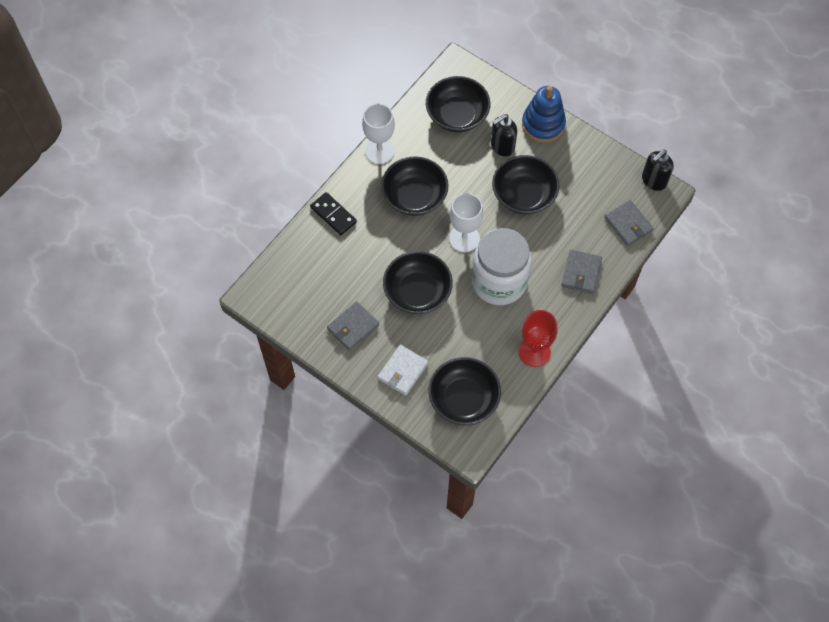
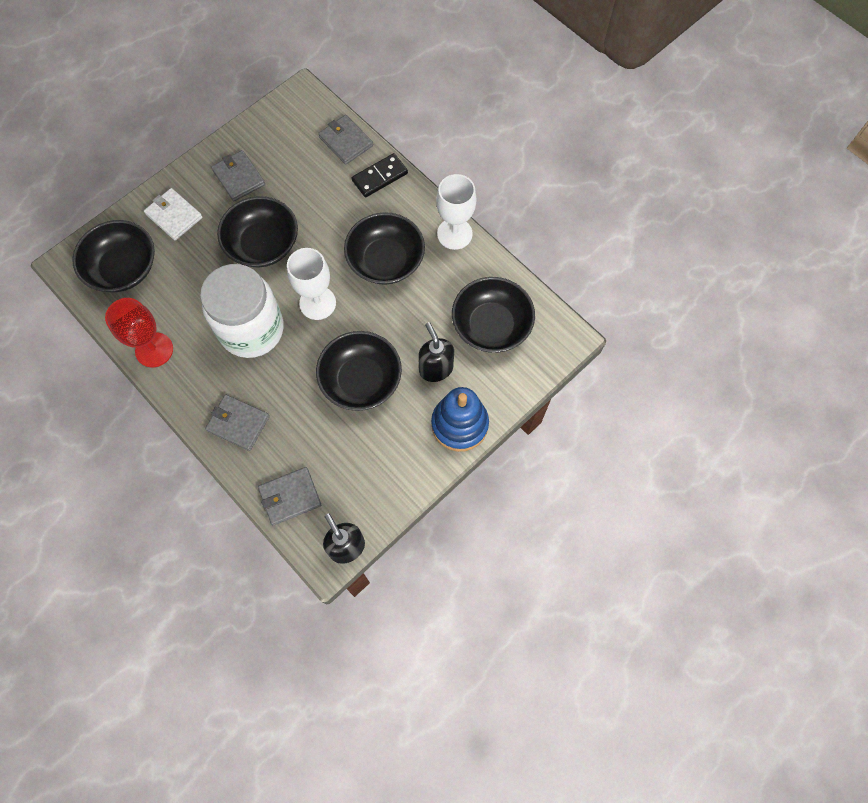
camera: 100 degrees right, 5 degrees up
none -> grey wallet [318,115,373,165]

